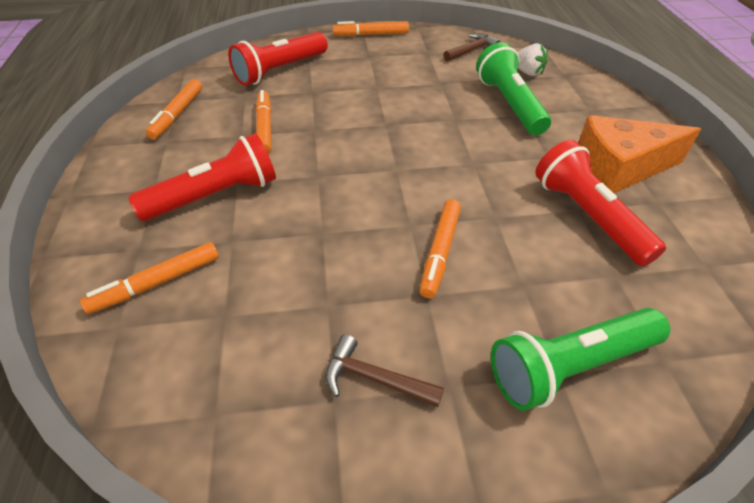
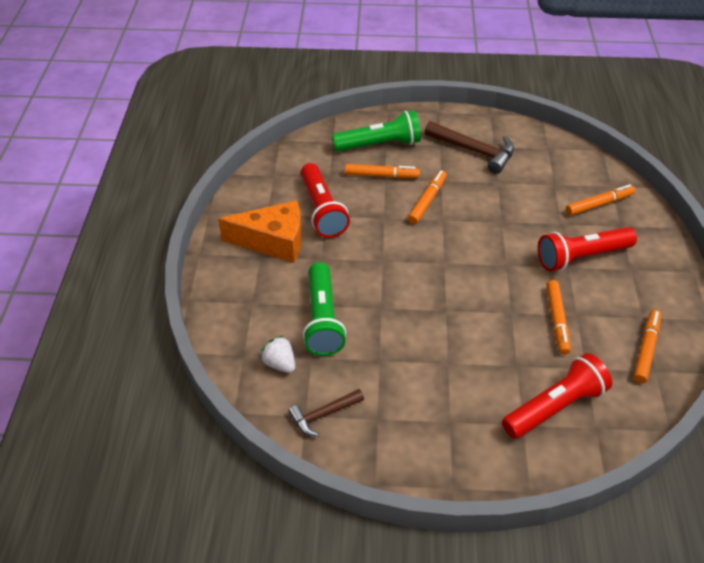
camera: 170 degrees left, 0 degrees up
brown hammer [325,334,444,407] -> brown hammer [424,121,514,174], size x1.65
orange marker [333,21,409,36] -> orange marker moved to [345,164,420,178]

